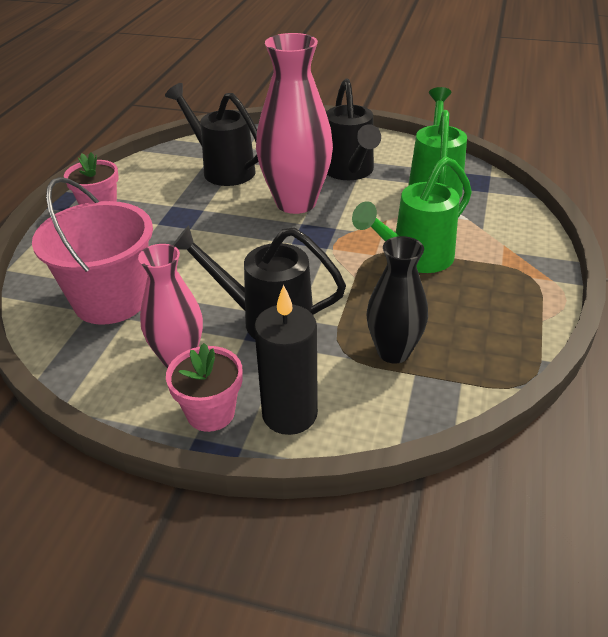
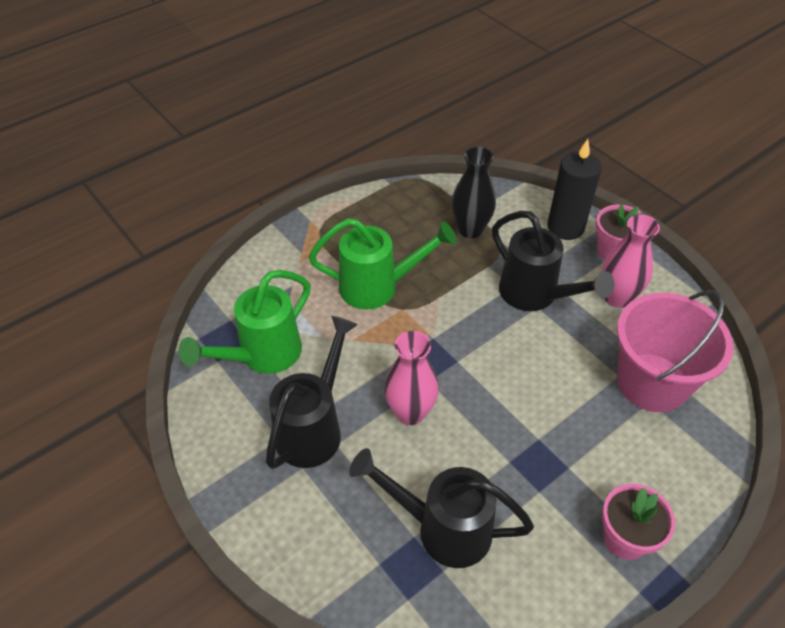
camera: 145 degrees left, 10 degrees up
black watering can [165,83,258,186] -> black watering can turned 120 degrees clockwise [349,448,534,568]
pink vase [256,33,333,214] -> pink vase [384,331,439,425], size x0.61

